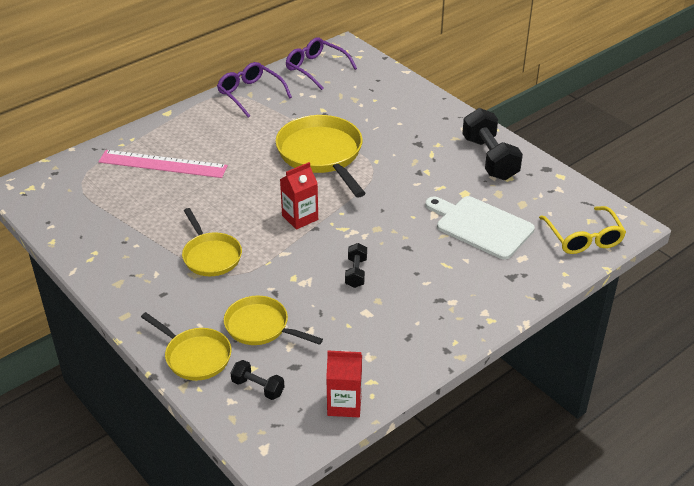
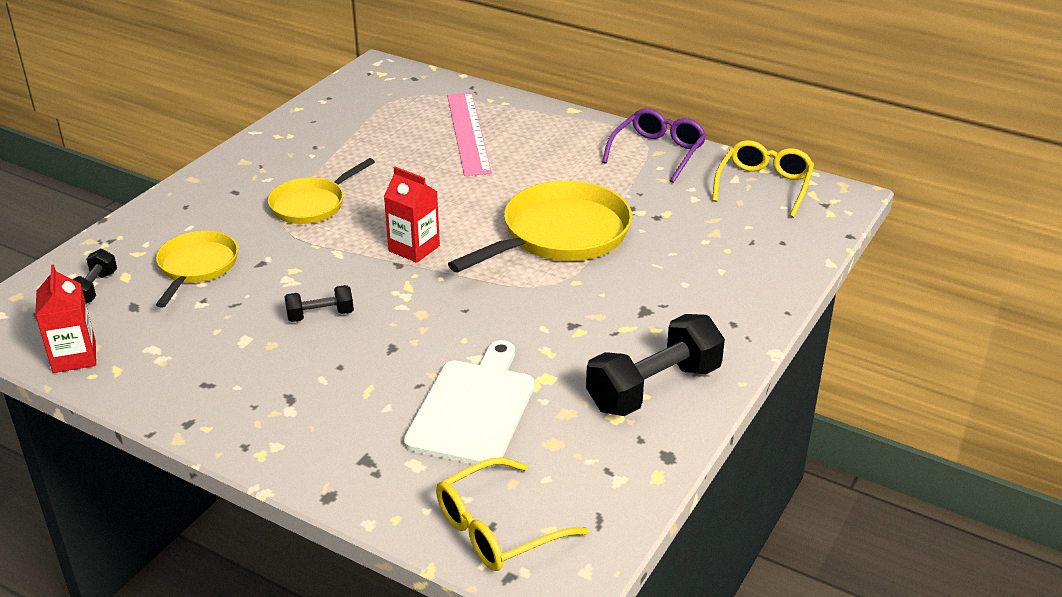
camera: 70 degrees right, 5 degrees down
yellow pan [141,312,232,381] -> none
purple glasses [286,38,357,90] -> yellow glasses [712,140,814,218]

